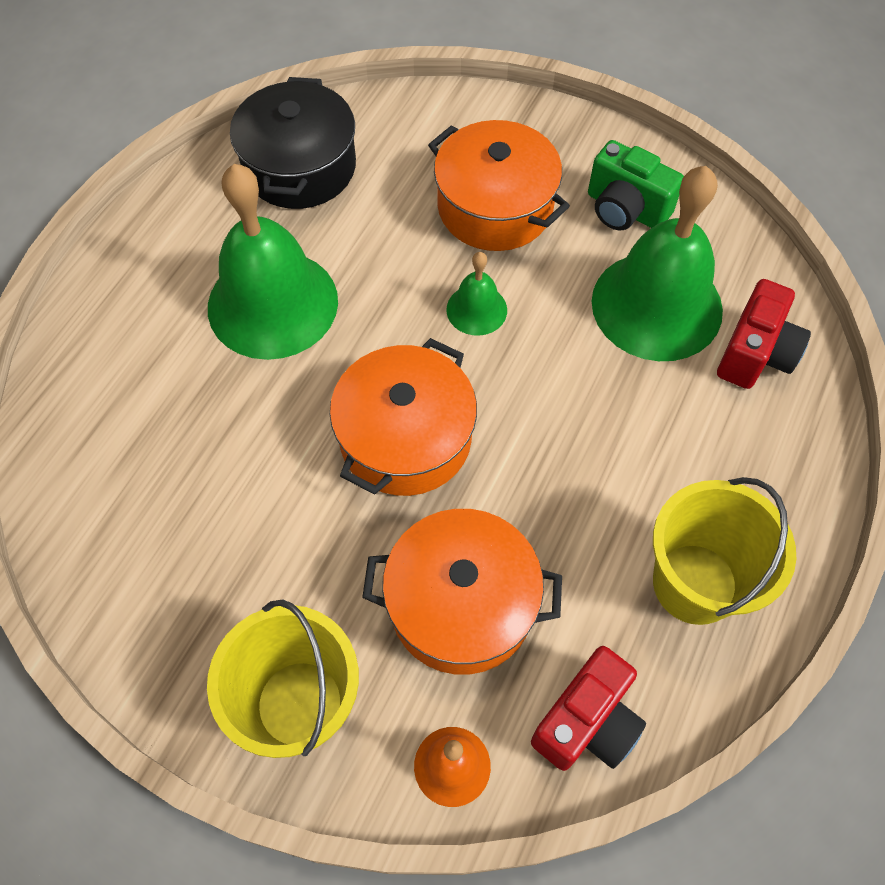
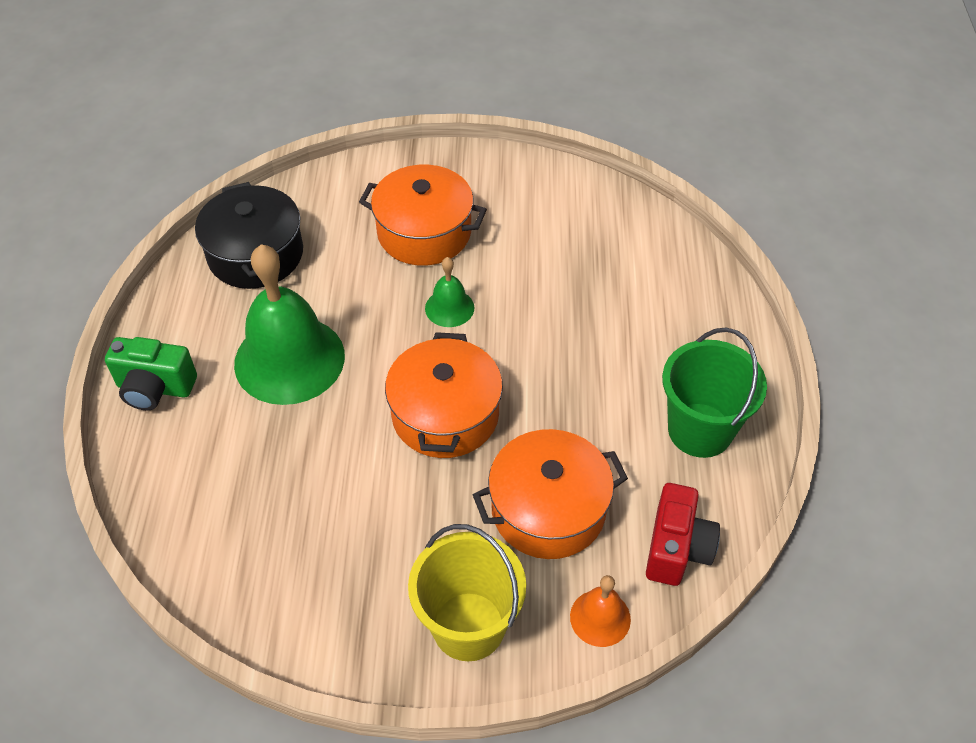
camera: 25 degrees left, 10 degrees down
green camera [588,140,684,230] -> green camera moved to [105,337,197,410]
green bell [592,166,723,361] -> none
yellow bucket [653,477,796,625] -> green bucket [662,328,767,458]
red camera [717,279,811,389] -> none

